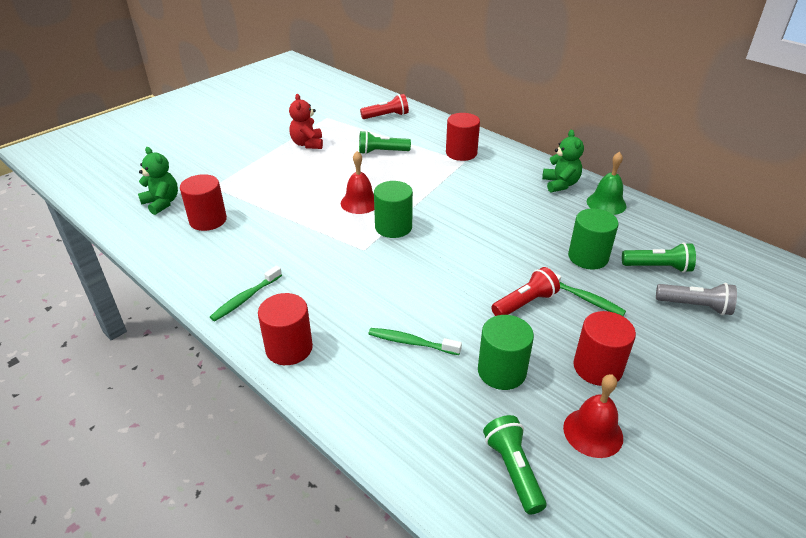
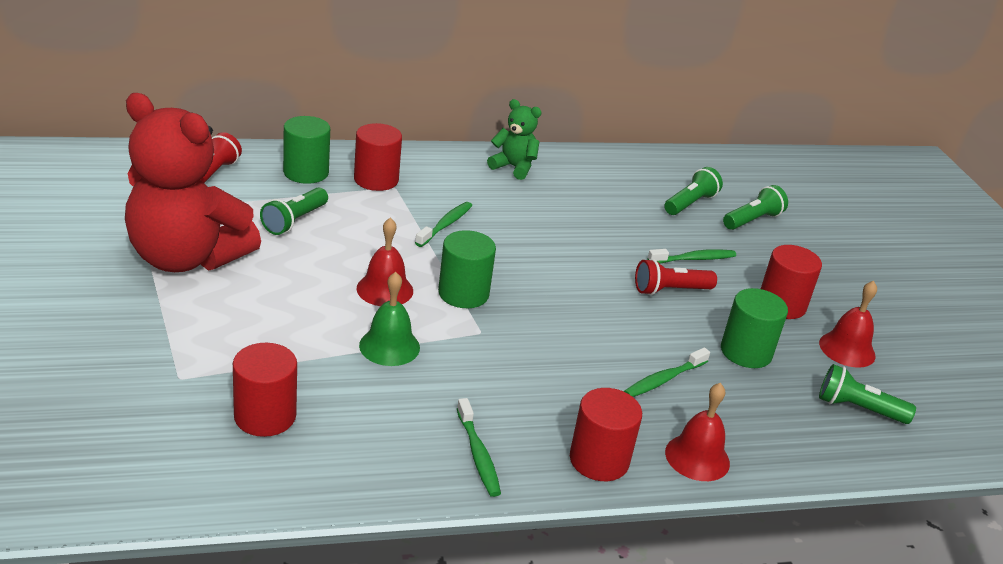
camera: 60 degrees left, 5 degrees down
green teddy bear [138,147,178,215] -> none
red teddy bear [289,94,323,149] -> red teddy bear [125,93,261,272], size x2.13
red flashlight [491,267,560,316] -> red flashlight turned 105 degrees counterclockwise [635,259,717,295]
green cylinder [568,208,619,270] -> green cylinder moved to [283,116,330,184]
green bell [587,152,626,215] -> green bell moved to [359,272,420,366]
grey flashlight [656,283,737,315] -> green flashlight [723,185,788,230]
none -> green toothbrush [415,202,472,247]
none -> red bell [665,383,730,481]

